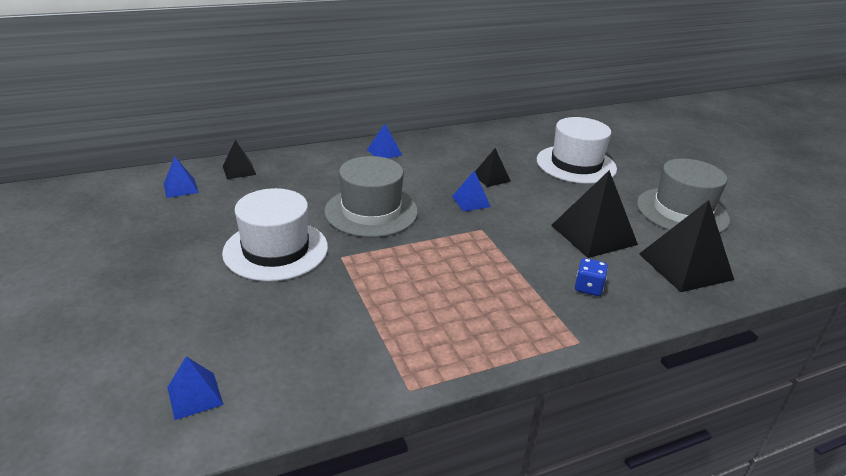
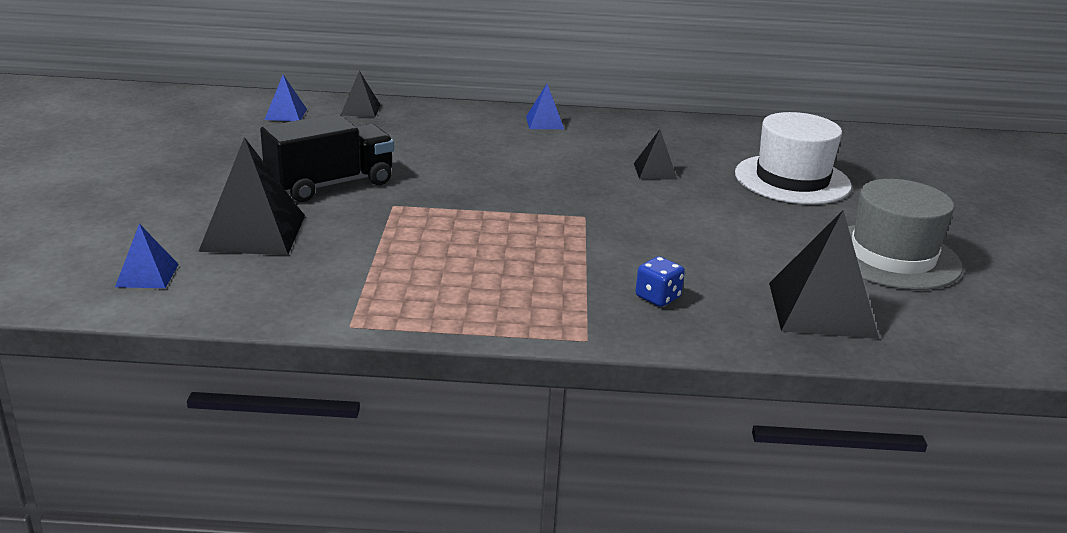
camera: 25 degrees right, 5 degrees down
white hat [222,188,328,282] -> black truck [260,114,394,202]
grey hat [324,156,418,237] -> none
blue pyramid [452,170,491,212] -> none
black pyramid [551,170,638,258] -> black pyramid moved to [198,137,305,255]

